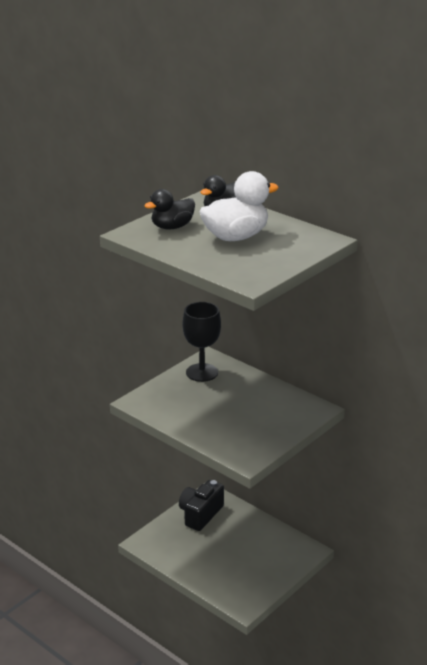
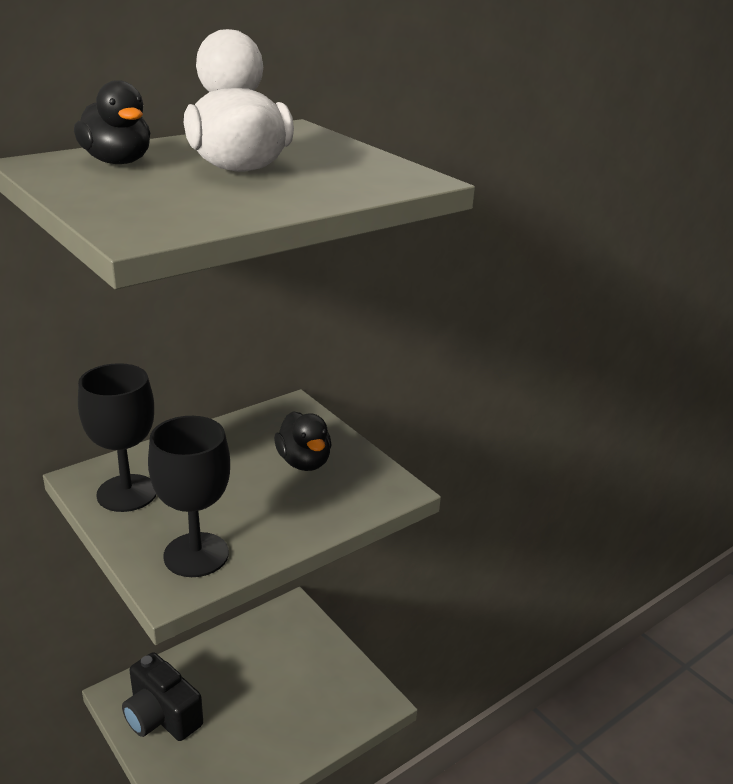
camera: 80 degrees left, 0 degrees up
black duck [144,189,195,229] -> black duck moved to [274,411,332,471]
none -> black goblet [148,416,230,577]

